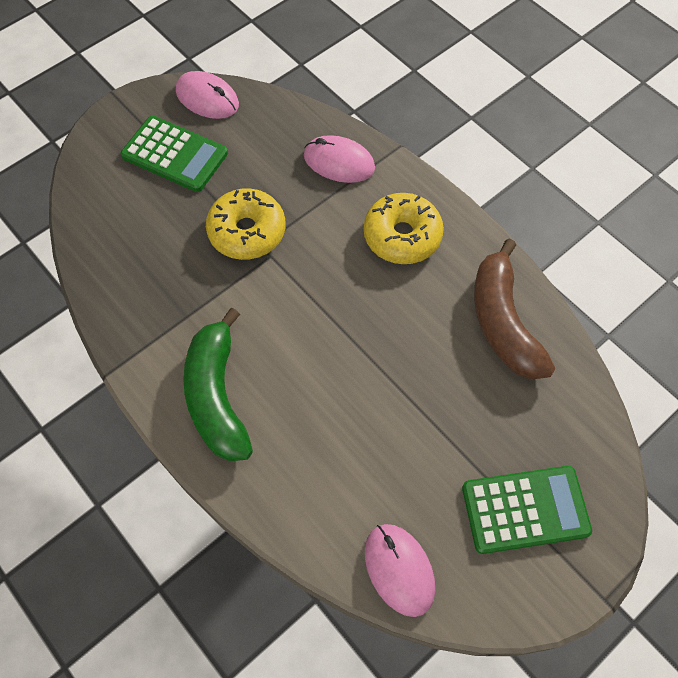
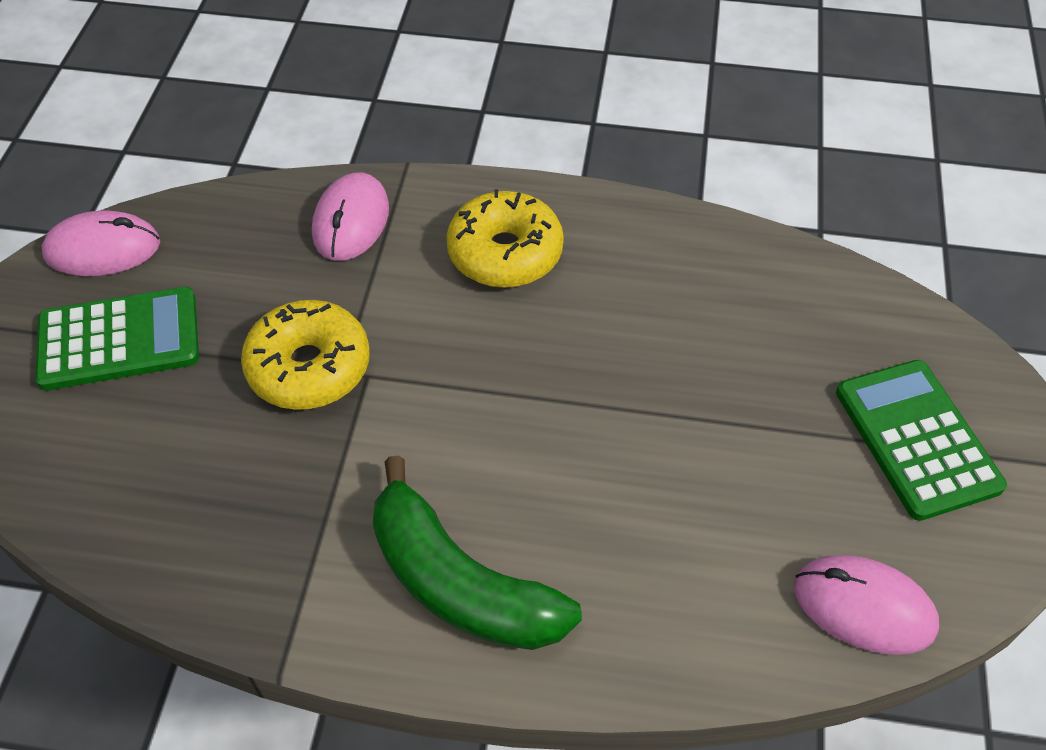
camera: 40 degrees left, 10 degrees down
pink mouse [304,135,375,183] -> pink mouse turned 60 degrees counterclockwise [312,172,389,261]
green calculator [462,466,592,554] -> green calculator turned 60 degrees counterclockwise [836,360,1007,521]
brown banana [474,239,555,380] -> none

